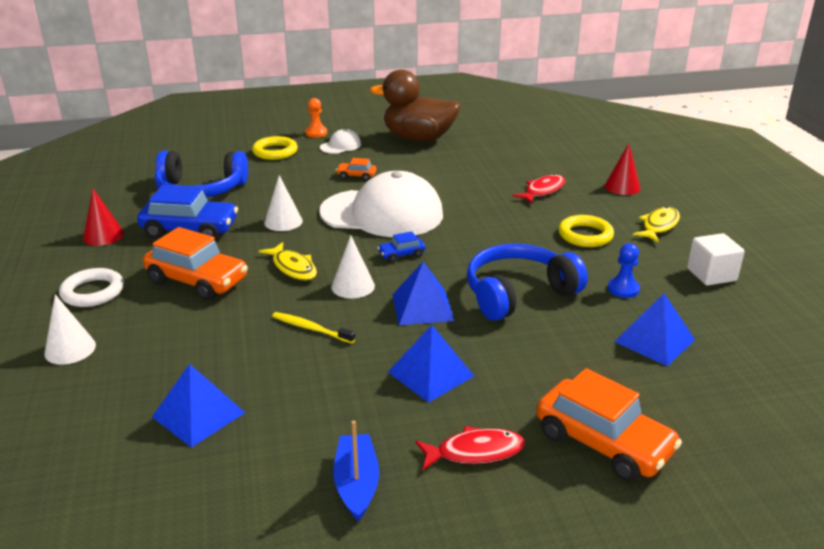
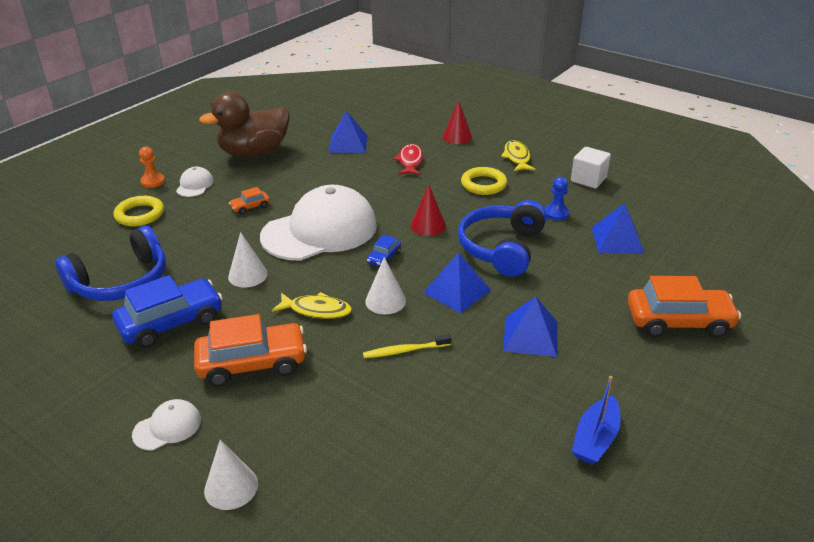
camera: 40 degrees left, 5 degrees up
white ring [59,268,124,307] -> white cap [132,399,201,450]
red cone [83,189,124,246] -> red cone moved to [410,184,446,236]
blue pyramid [152,364,245,448] -> blue pyramid moved to [328,111,368,153]
blue boat [333,421,379,522] -> blue boat turned 105 degrees counterclockwise [572,376,621,465]
red fish [415,426,525,470] -> none

